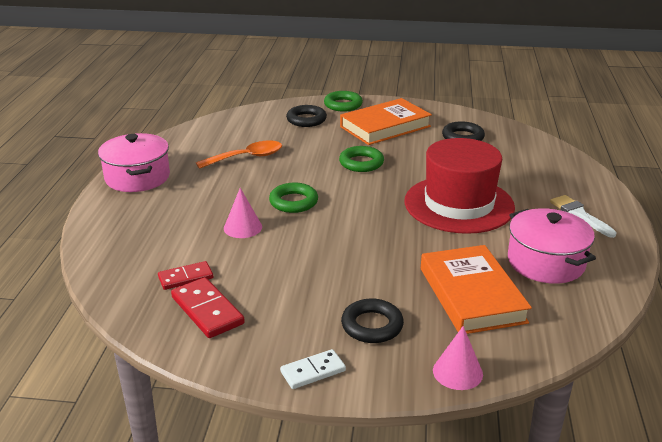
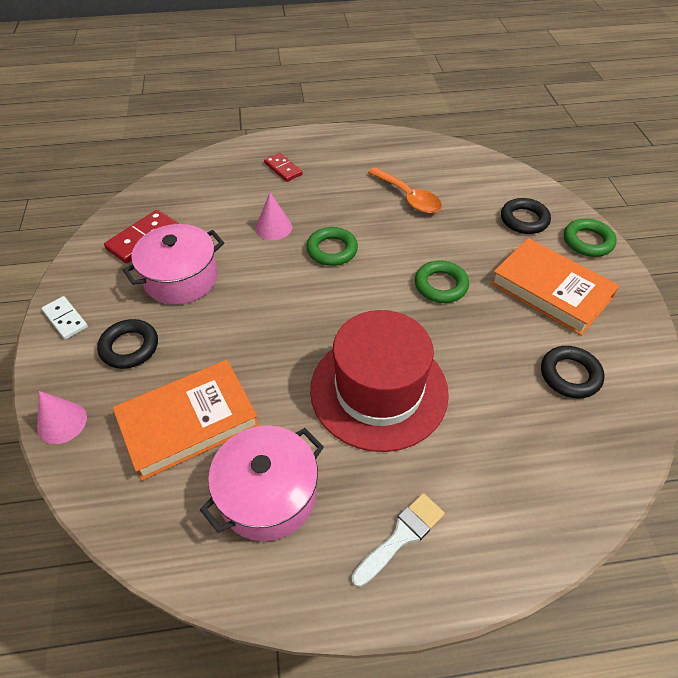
camera: 75 degrees right, 20 degrees up
pink pot [98,133,170,192] -> pink pot moved to [123,224,224,305]
red domino [158,261,213,290] -> red domino moved to [264,153,302,182]

